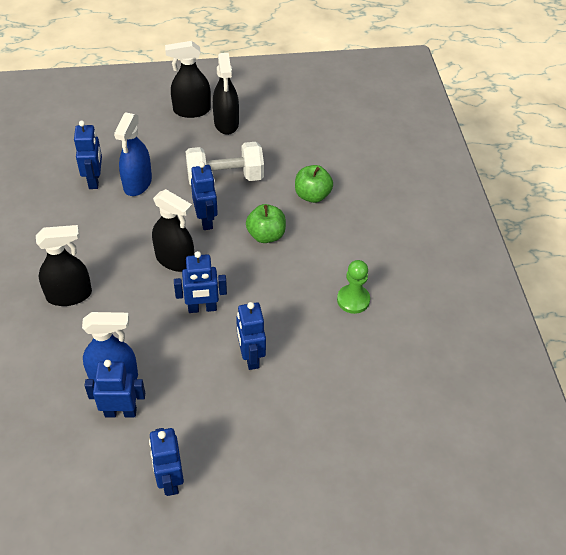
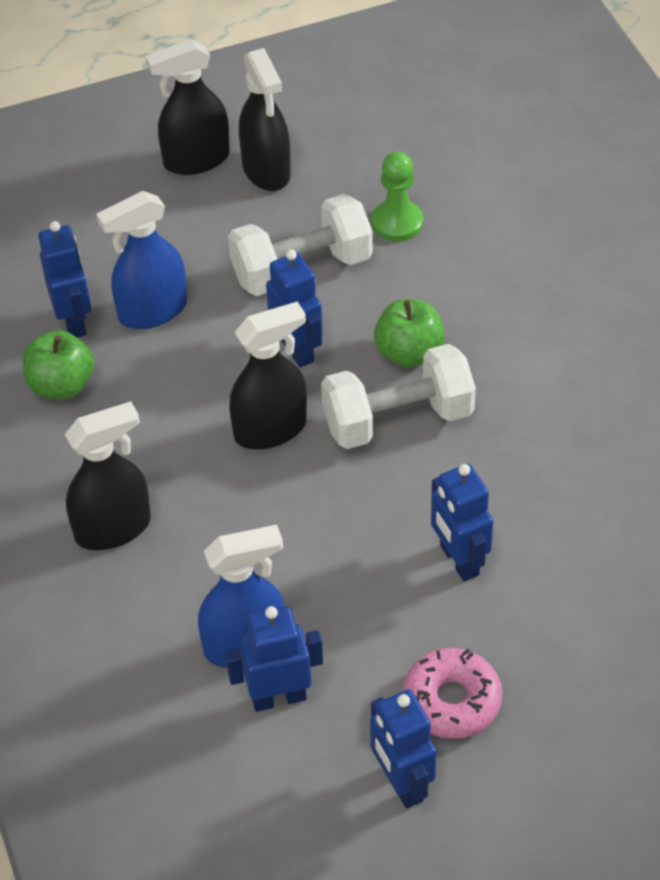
camera: 10 degrees left, 0 degrees up
blue spray bottle [114,112,152,196] -> blue spray bottle turned 60 degrees clockwise [96,191,187,329]
black spray bottle [152,189,194,272] -> black spray bottle turned 45 degrees counterclockwise [229,301,307,450]
blue robot [174,251,227,313] -> none
green apple [295,165,333,203] -> green apple moved to [23,330,94,399]
green pawn [337,260,370,314] -> green pawn moved to [371,152,423,242]
none -> white dumbbell [321,344,476,449]
none -> pink donut [403,648,502,739]

